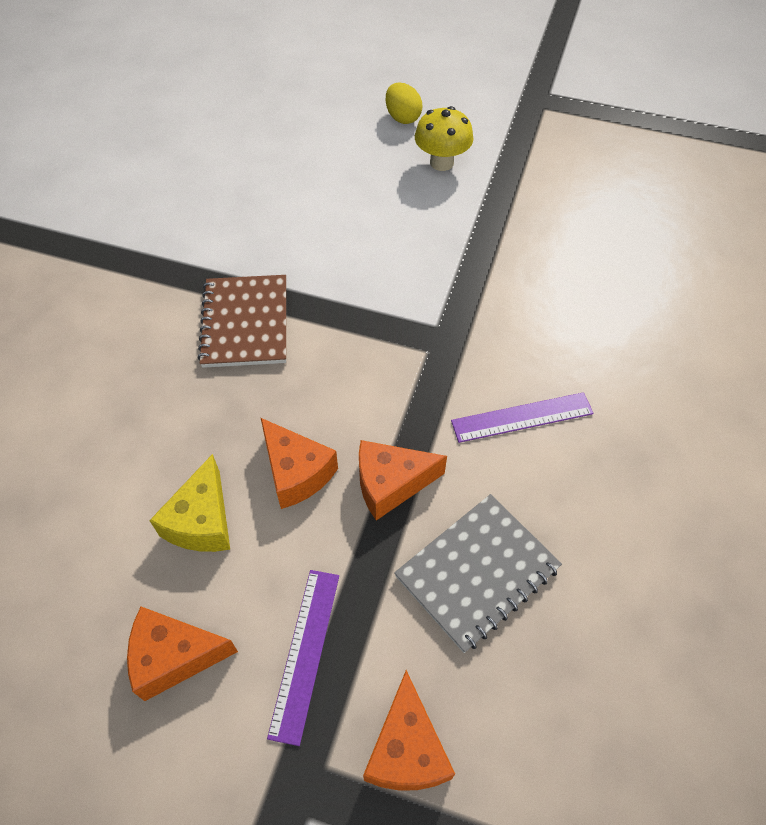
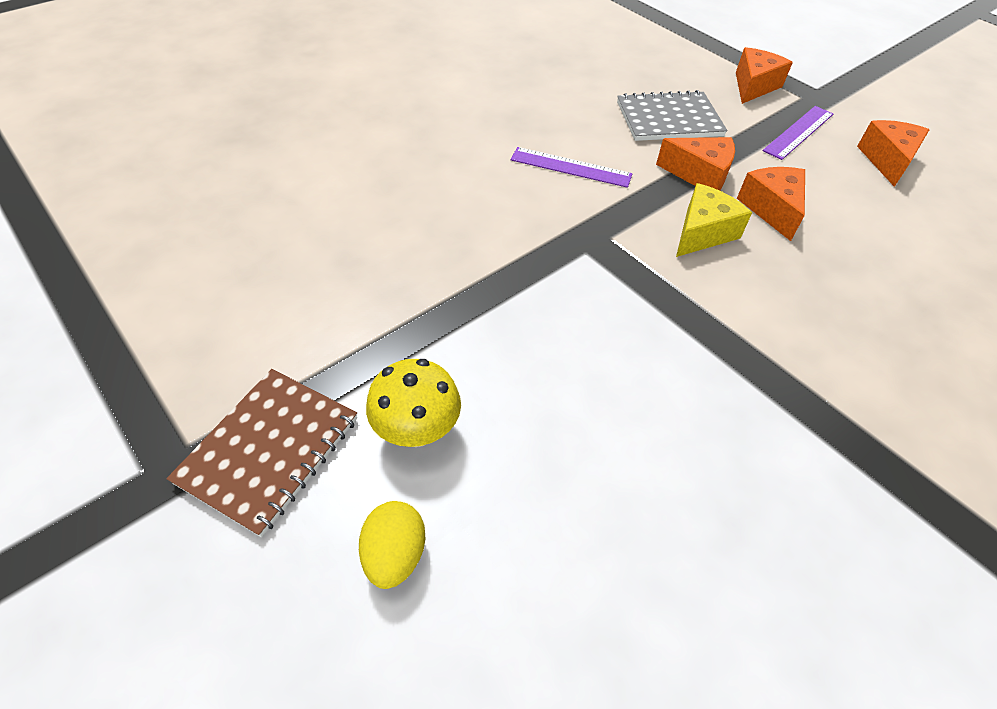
camera: 150 degrees left, 5 degrees down
orange cheese [127,607,238,701] -> orange cheese turned 105 degrees counterclockwise [857,120,930,187]
yellow cheese [149,454,230,552] -> yellow cheese moved to [676,183,752,257]
brown notebook [198,275,286,368] -> brown notebook moved to [166,369,357,537]

